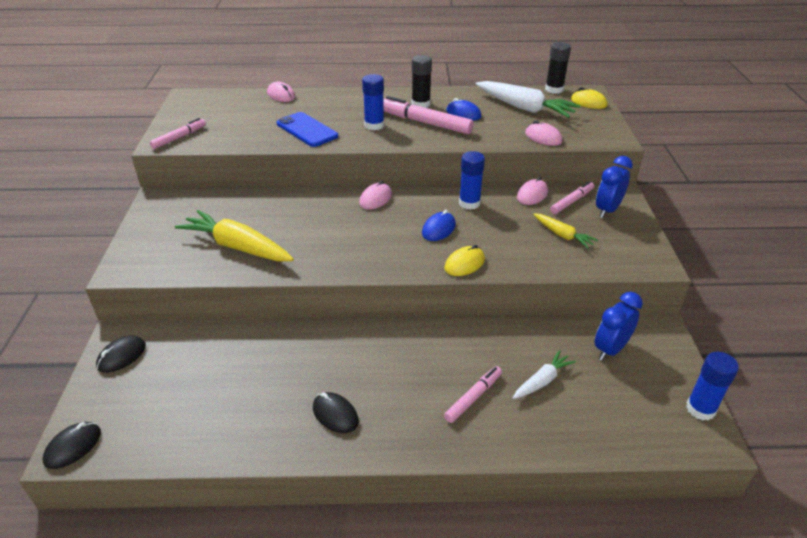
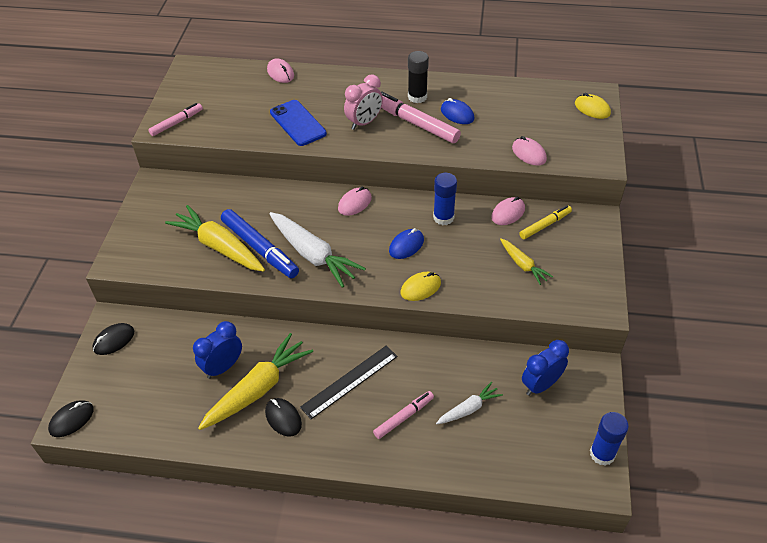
camera: 10 degrees right, 10 degrees up
blue glue stick [362,74,384,130] -> pink clock [344,74,383,130]
white carrot [476,81,581,118] -> white carrot moved to [269,212,366,288]
black glue stick [545,42,571,94] -> none
pink marker [550,181,594,214] -> yellow marker [519,205,572,239]
blue clock [596,156,633,218] -> blue clock moved to [193,321,242,379]
none -> yellow carrot [198,333,313,430]
none -> blue marker [221,209,299,278]
none -> black ruler [300,346,398,419]

